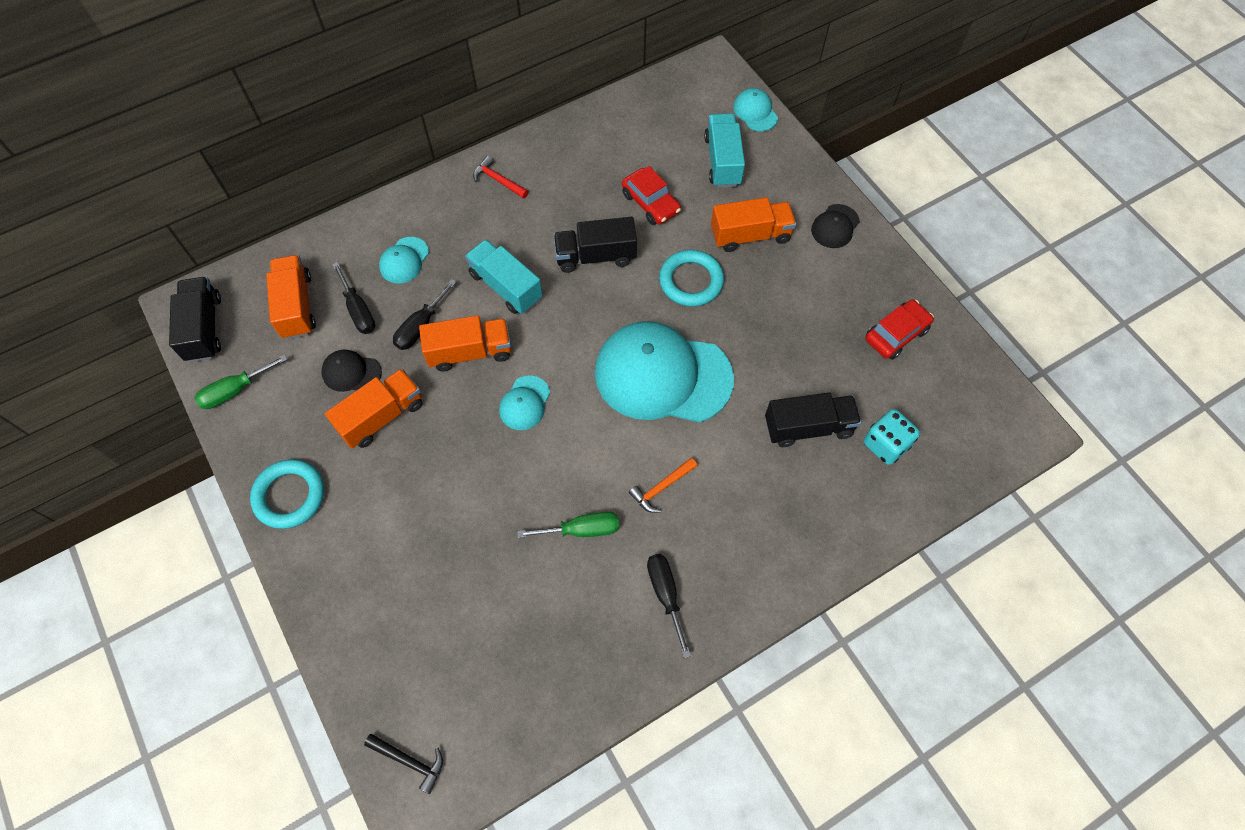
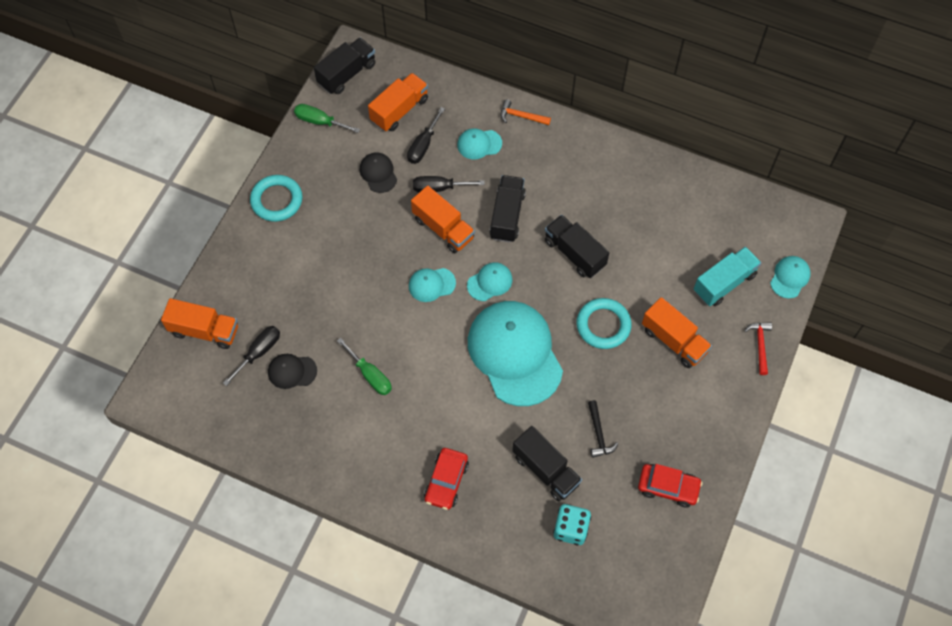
camera: 55 degrees right, 0 degrees up
orange truck [325,368,423,449] -> orange truck moved to [161,298,238,349]
black hammer [364,734,443,794] -> black hammer moved to [588,400,618,458]
turquoise truck [465,239,543,314] -> black truck [489,175,526,243]
red hammer [473,156,529,199] -> red hammer moved to [744,322,772,375]
red car [622,166,681,225] -> red car moved to [424,448,469,510]
orange hammer [629,458,697,513] -> orange hammer moved to [500,99,551,125]
black screwdriver [647,554,691,658] -> black screwdriver moved to [223,326,280,386]
black cap [811,204,860,248] -> black cap moved to [268,354,317,389]
none -> turquoise cap [467,262,513,301]

